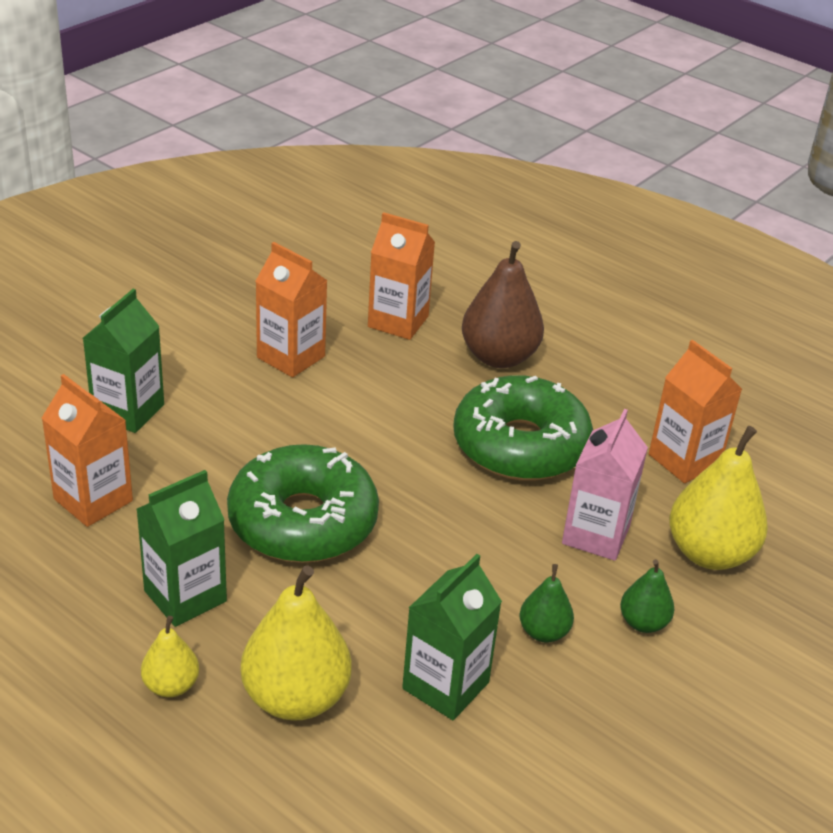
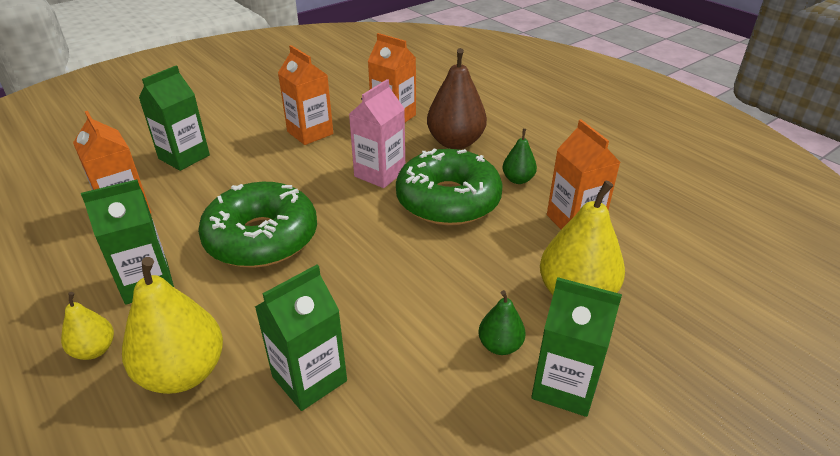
camera: 15 degrees right, 0 degrees up
green pear [520,564,574,643] -> green pear moved to [502,129,537,184]
pink carton [562,409,648,561] -> pink carton moved to [349,79,405,188]
none -> green carton [531,277,622,417]

